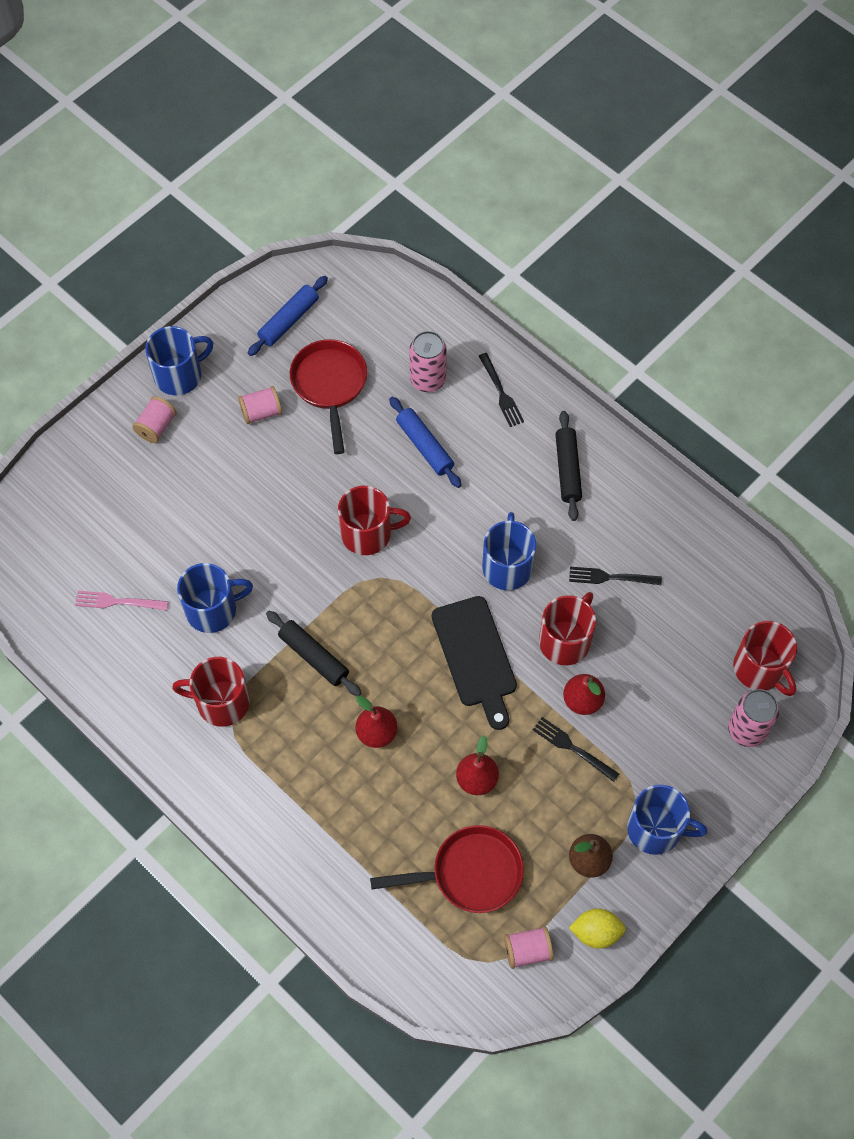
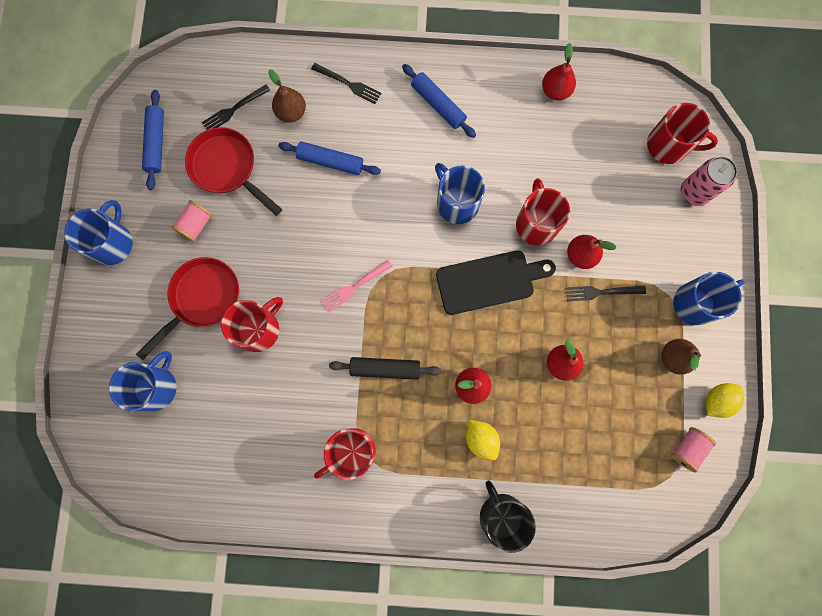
camera: 40 degrees left, 15 degrees up
pink fork [75,591,168,610] -> pink fork moved to [321,260,393,312]
pink spool [132,396,177,443] -> none
blue mug [177,563,253,633] -> blue mug moved to [109,351,177,411]
red mug [338,486,411,555] -> red mug moved to [221,297,283,352]
red pan [370,825,524,913] -> red pan moved to [136,257,239,360]
pink can [409,331,447,392] -> brown pear [268,69,306,123]
black cutting board [432,596,517,730] -> black cutting board turned 45 degrees counterclockwise [436,250,556,315]
black rolling pin [555,411,582,521] -> blue rolling pin [402,64,476,138]
black fork [569,567,662,585] -> black fork moved to [202,85,270,130]
none -> yellow lemon [466,420,500,460]
none -> black mug [480,480,536,553]
none -> red pear [542,43,576,101]

